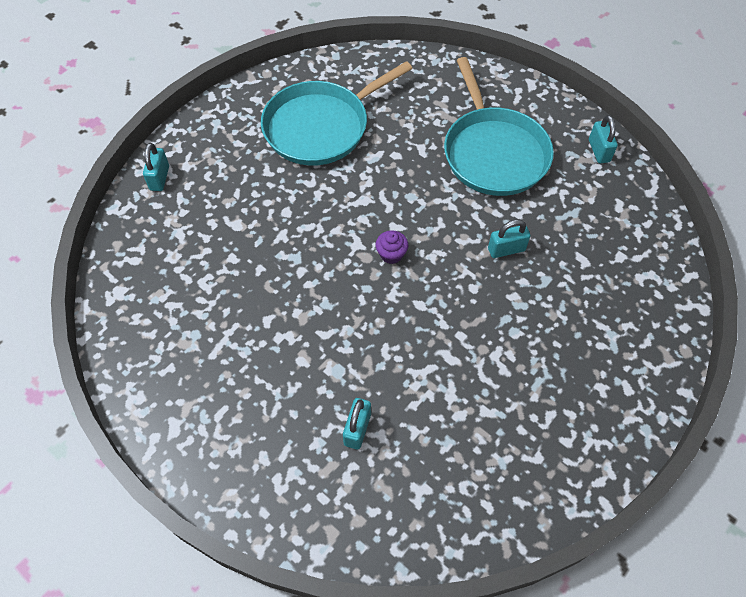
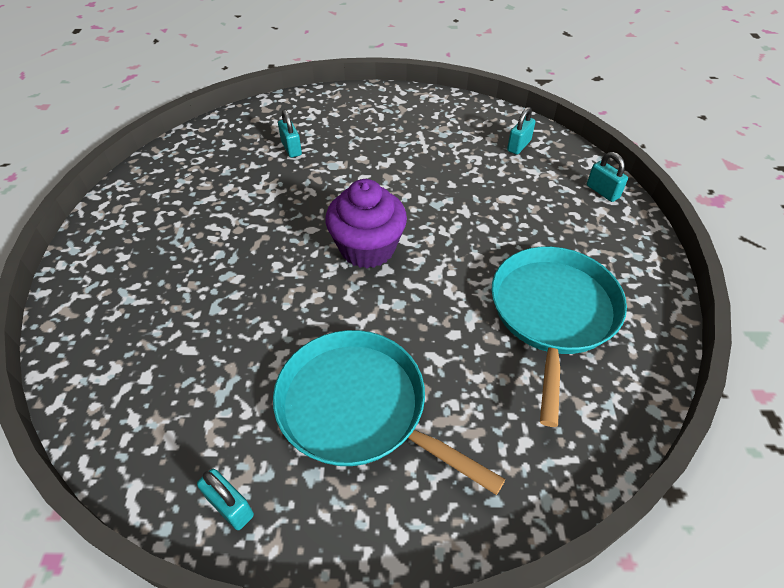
camera: 140 degrees right, 10 degrees down
purple cupcake [376,230,408,264] -> purple cupcake [326,179,407,268], size x2.33
turquoise padlock [488,219,530,258] -> turquoise padlock moved to [507,107,536,154]

